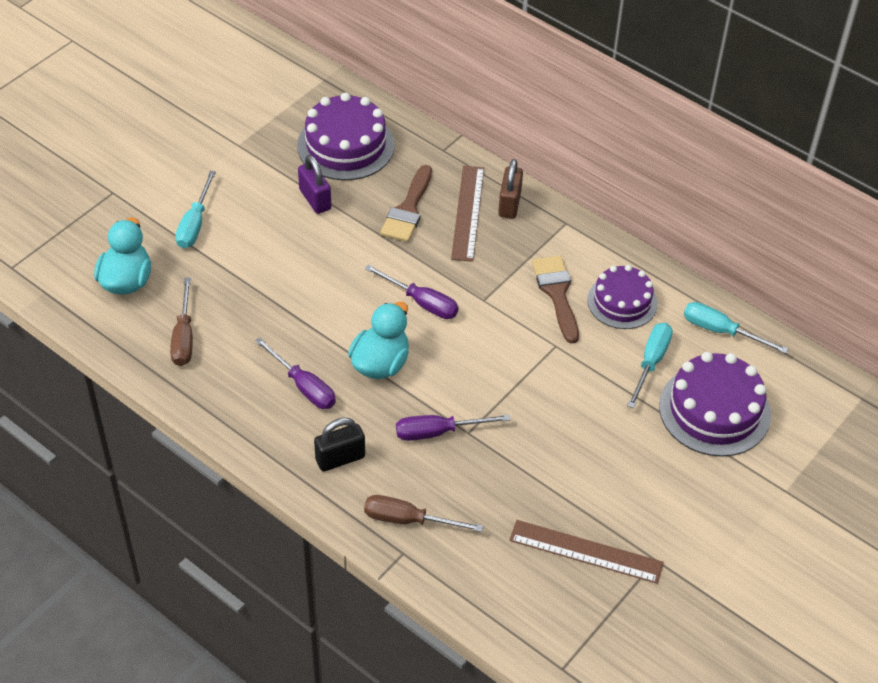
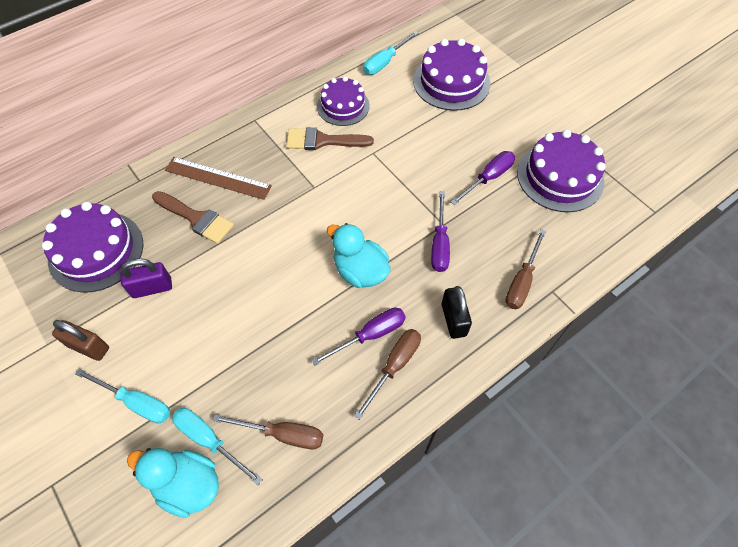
camera: 75 degrees left, 10 degrees up
purple screwdriver [365,265,458,319] -> purple screwdriver moved to [451,151,515,205]
brown padlock [498,159,523,219] -> brown padlock moved to [52,320,109,361]
brown ruler [509,520,664,584] -> purple cake [517,130,606,212]
turquoise screwdriver [627,323,673,408] -> turquoise screwdriver moved to [172,408,263,485]
none -> brown screwdriver [354,329,421,420]

